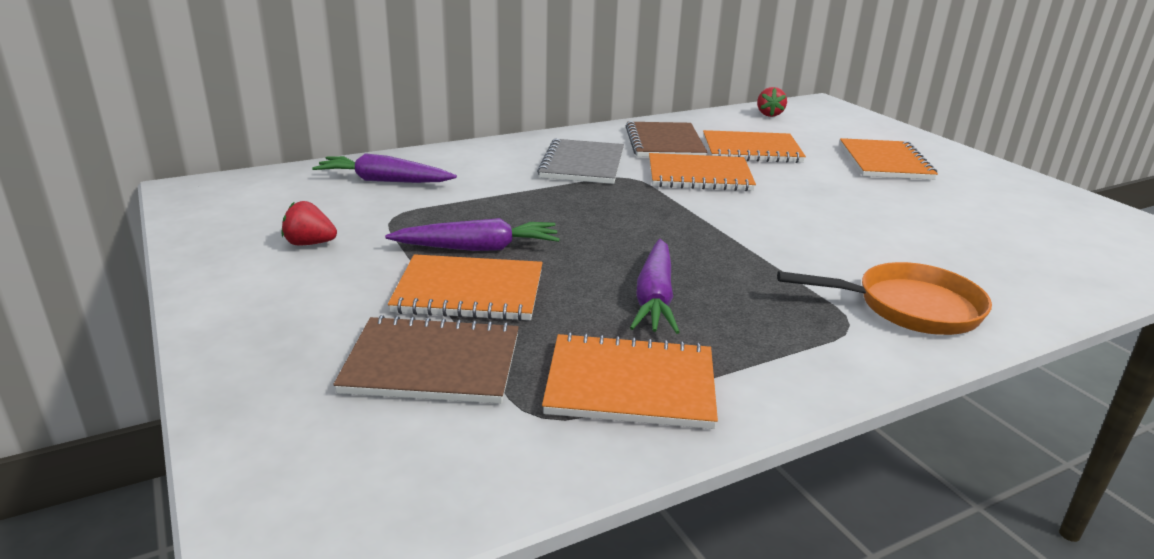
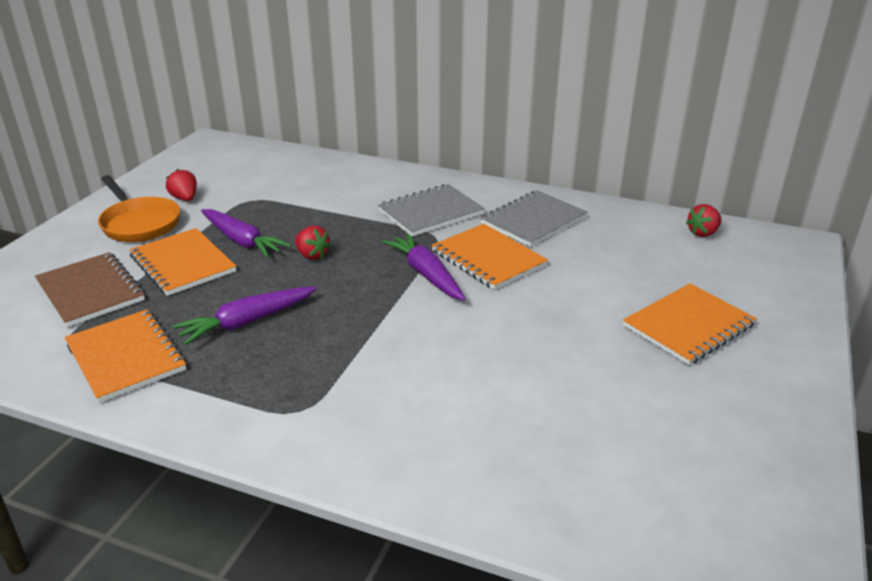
camera: 50 degrees right, 5 degrees up
purple carrot [312,153,457,183] -> purple carrot moved to [382,233,465,300]
brown notebook [626,121,707,157] -> grey notebook [480,190,587,247]
orange notebook [703,130,806,163] -> none
orange pan [777,262,992,335] -> orange pan moved to [98,175,180,242]
none -> red strawberry [295,225,331,260]

